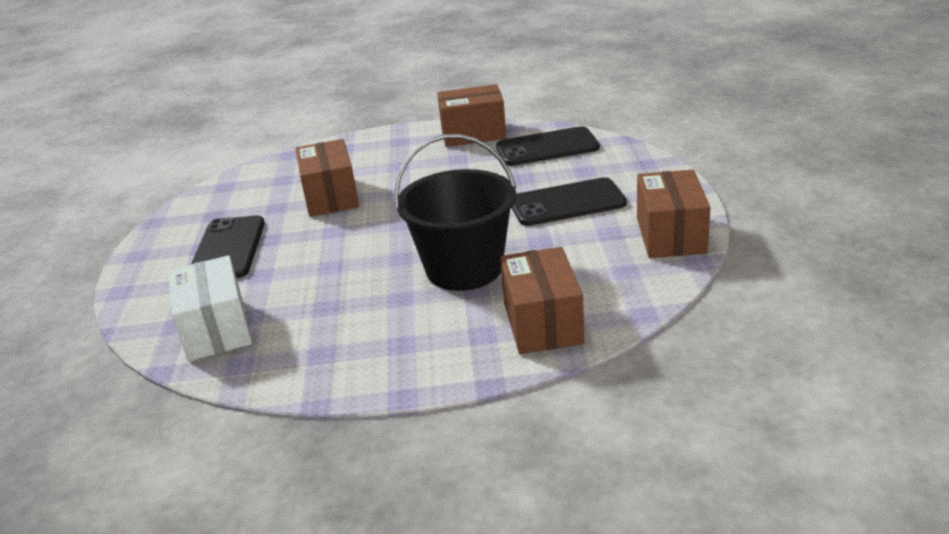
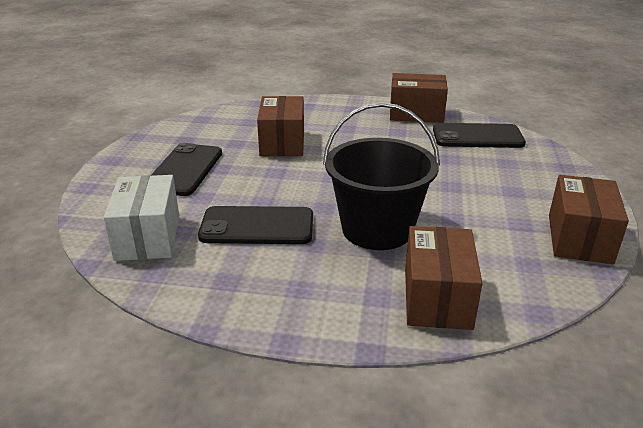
camera: 10 degrees right, 0 degrees up
black phone [512,177,627,226] -> black phone moved to [198,206,313,244]

